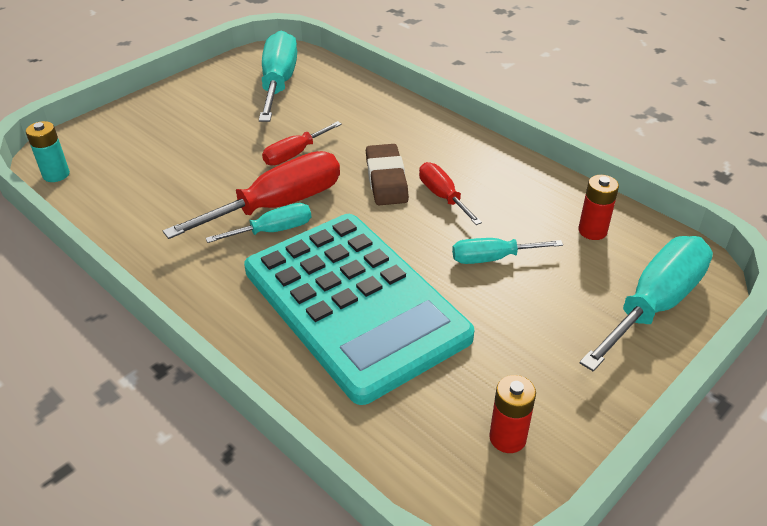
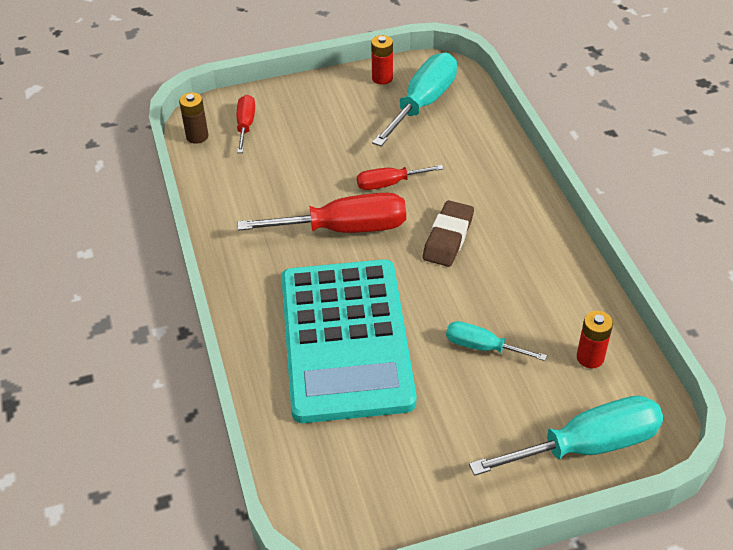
camera: 30 degrees right, 5 degrees up
turquoise battery [26,121,70,182] -> brown battery [179,92,208,144]
turquoise screwdriver [206,203,311,243] -> none
red screwdriver [419,162,482,225] -> red screwdriver moved to [237,95,255,153]
red battery [489,375,536,453] -> red battery moved to [371,35,393,85]

